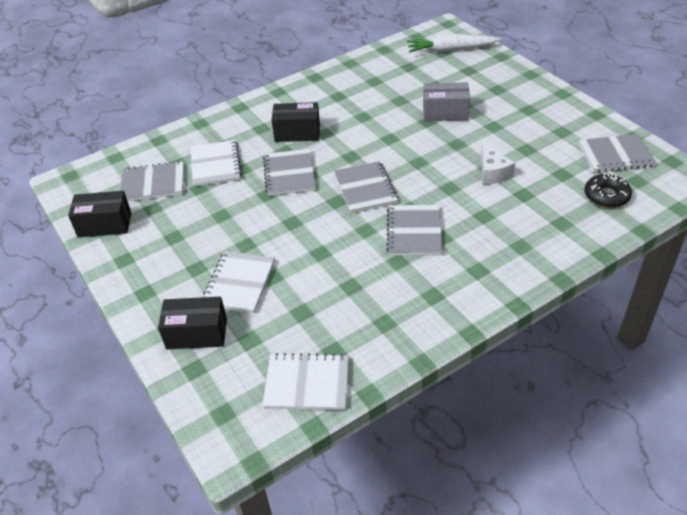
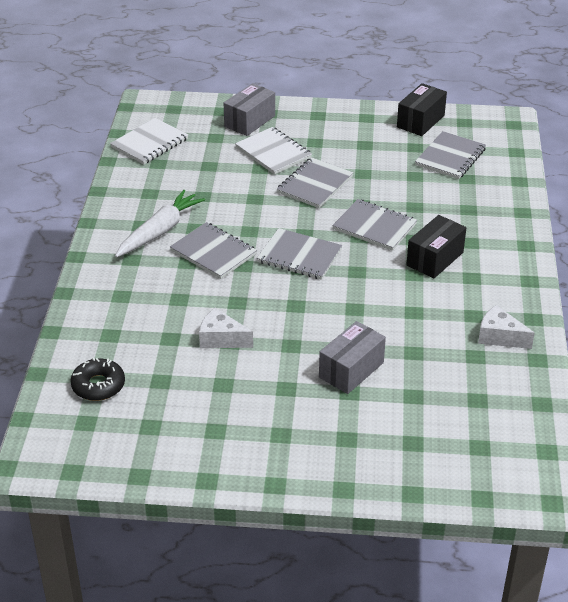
camera: 125 degrees right, 5 degrees down
black box [158,297,227,349] -> grey box [224,83,275,136]
white notebook [191,140,242,187] -> none
white carrot [407,34,501,52] -> white carrot moved to [115,190,205,257]
grey notebook [578,134,657,173] -> grey notebook moved to [277,157,353,208]
none -> white cheese [478,305,535,349]

